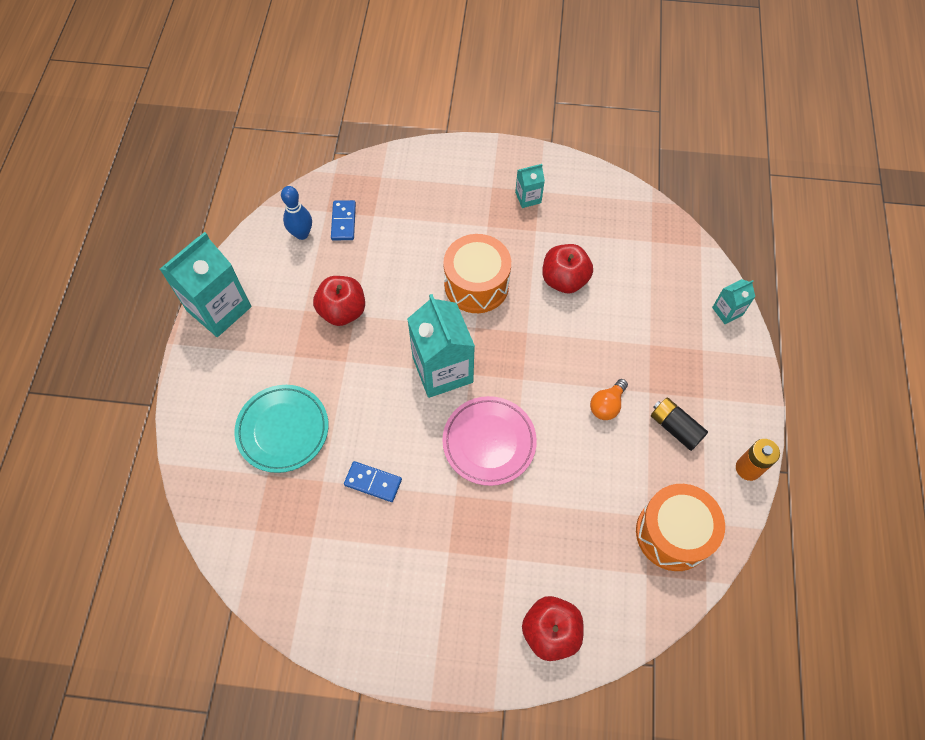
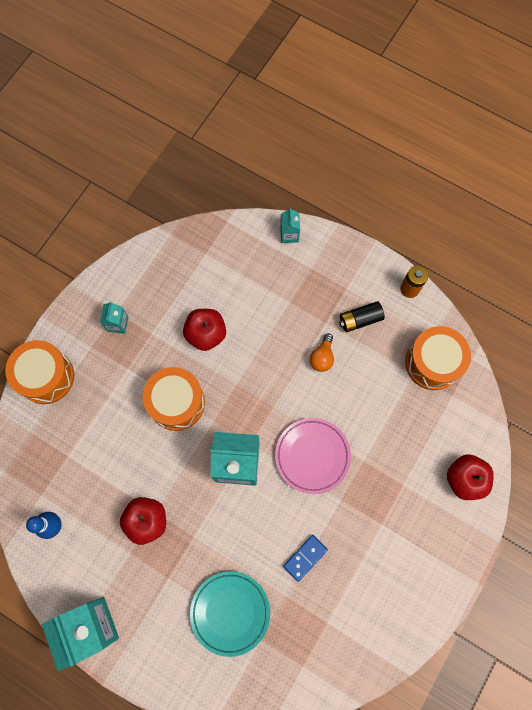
camera: 65 degrees left, 10 degrees up
blue domino [331,200,356,240] -> none
orange light bulb [590,379,628,420] -> orange light bulb turned 45 degrees clockwise [310,333,334,372]
none -> orange drum [5,340,74,404]

